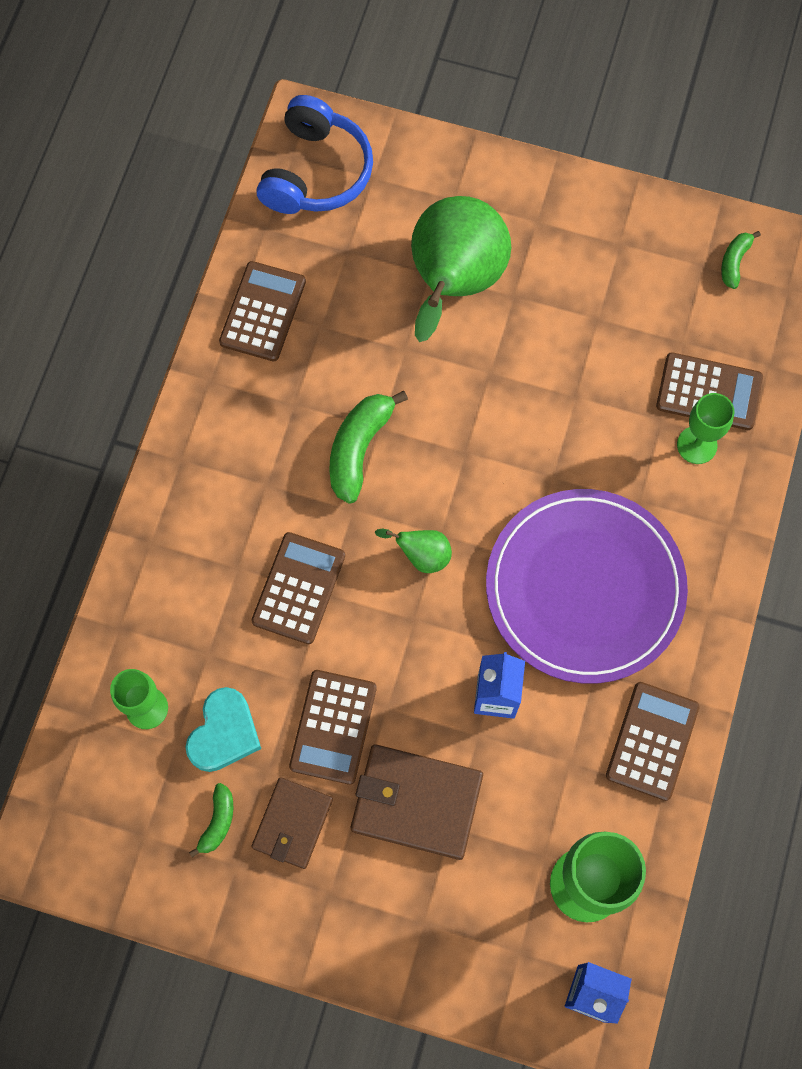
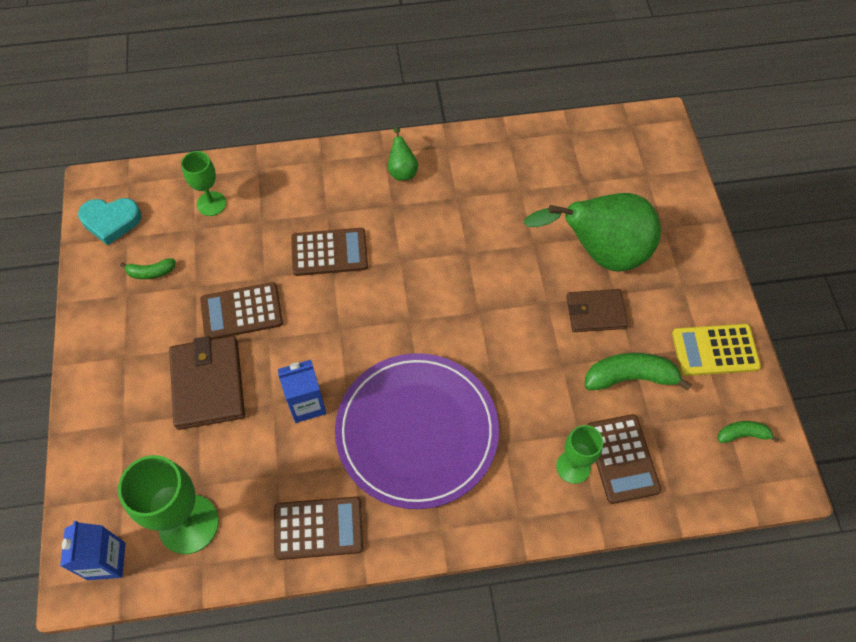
camera: 65 degrees right, 10 degrees down
turquoise heart [185,687,261,772] -> turquoise heart moved to [78,198,141,245]
brown calculator [219,261,306,361] -> none
brown wallet [251,777,333,869] -> brown wallet moved to [566,289,628,332]
blue headphones [257,95,373,214] -> none
green banana [329,391,408,504] -> green banana moved to [585,353,692,391]
green pear [375,529,452,573] -> green pear moved to [388,127,418,181]
none -> yellow calculator [672,324,761,376]

